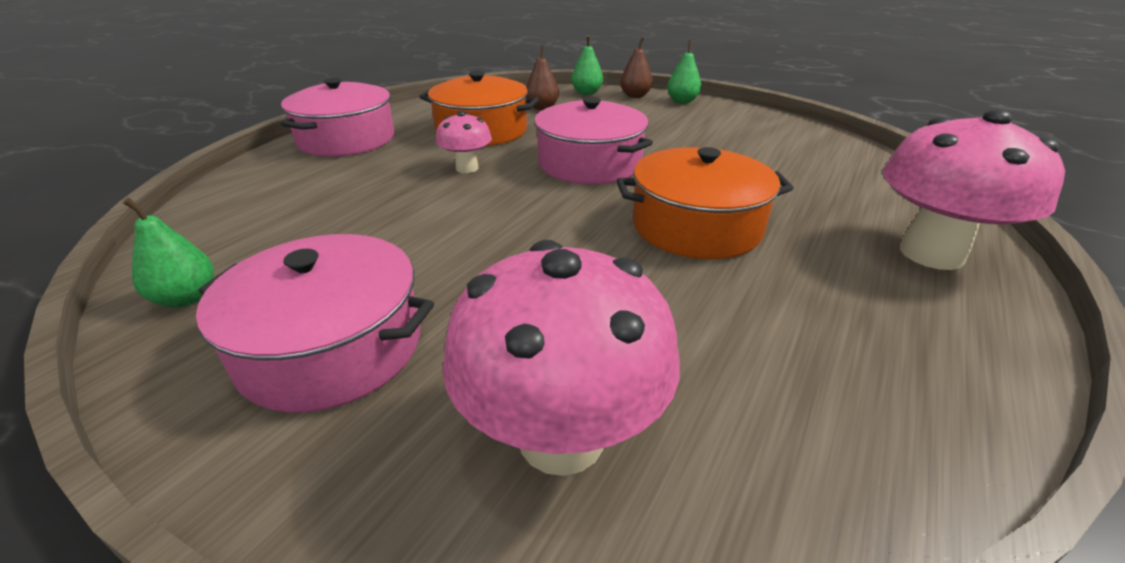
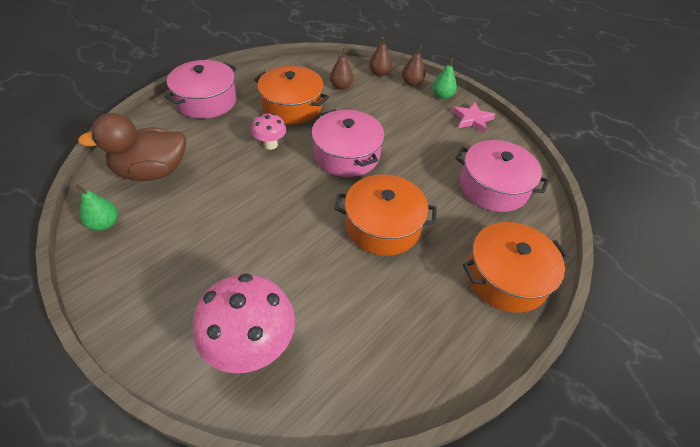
camera: 10 degrees right, 15 degrees up
pink pot [196,234,434,413] -> pink pot moved to [455,140,549,212]
green pear [571,35,603,95] -> brown pear [369,37,392,76]
pink mushroom [883,109,1065,270] -> orange pot [462,222,569,313]
none -> brown duck [78,113,186,181]
none -> pink star [452,102,496,133]

